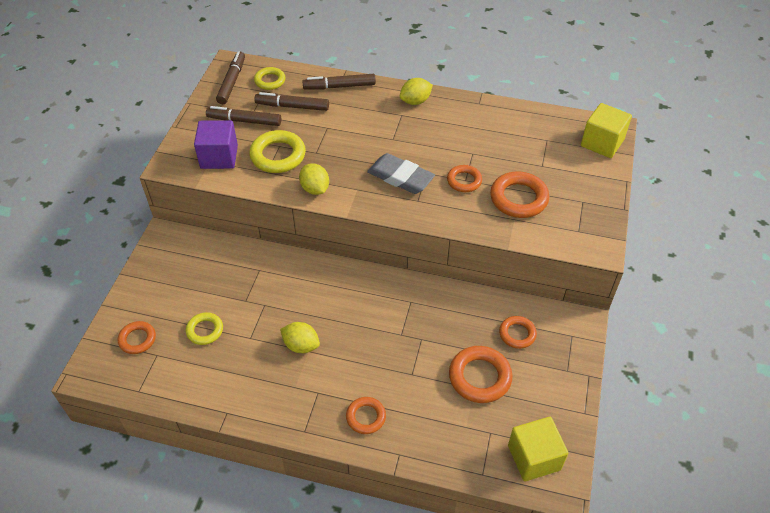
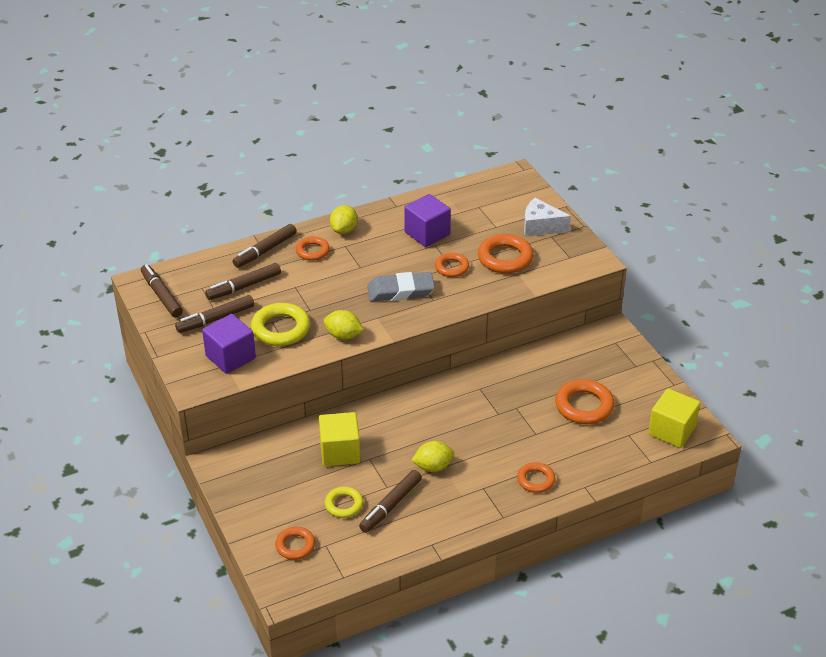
camera: 40 degrees left, 10 degrees down
yellow ring [254,67,285,90] -> none
orange ring [499,316,537,349] -> orange ring moved to [296,237,330,261]
yellow cube [581,103,632,158] -> yellow cube moved to [319,412,360,466]
none -> brown marker [359,470,422,533]
none -> purple cube [404,194,451,247]
none -> white cheese [524,198,571,237]

